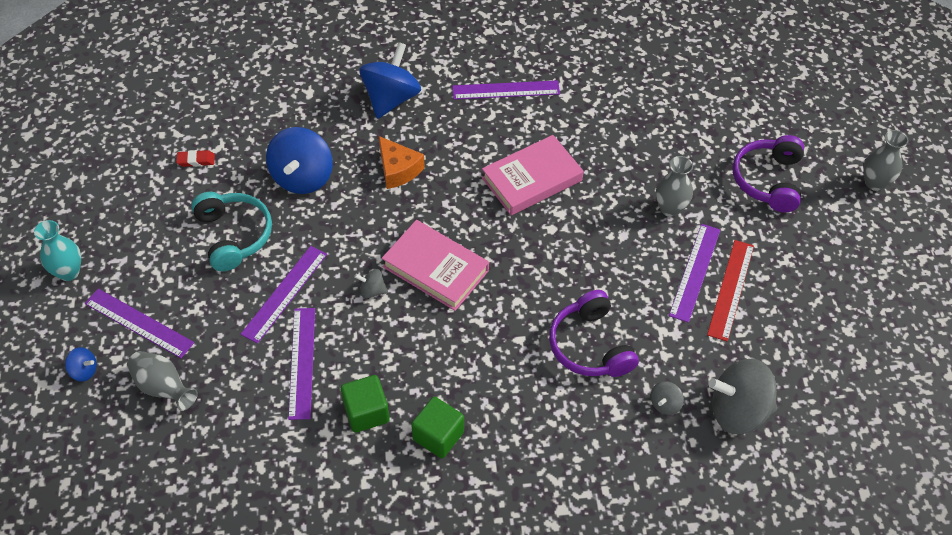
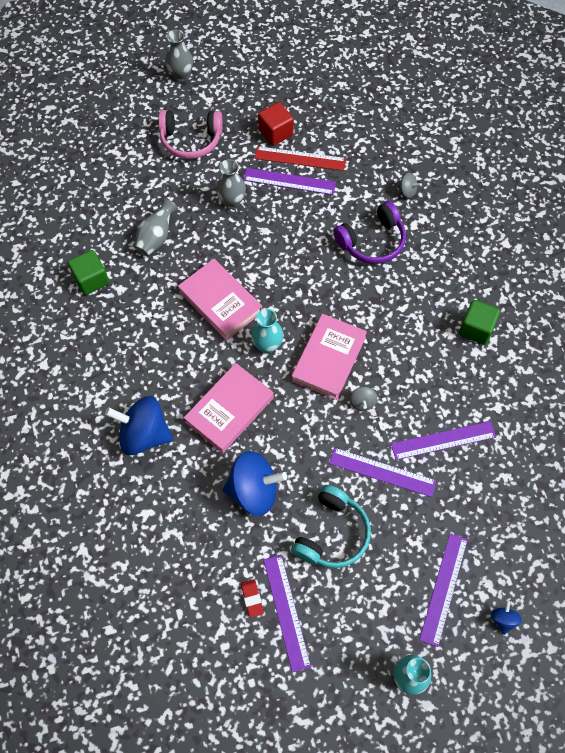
camera: 100 degrees left, 10 degrees up
grey vase [127,351,198,411] -> grey vase moved to [134,198,178,256]
turquoise headphones [191,192,272,271] -> turquoise headphones turned 150 degrees clockwise [291,485,371,568]
green cube [341,375,389,433] -> green cube moved to [68,250,109,295]
orange cheese [379,136,425,189] -> pink book [184,363,274,453]
purple ruler [452,80,560,100] -> purple ruler moved to [264,555,311,672]
grey spinning top [708,359,777,434] -> none
purple headphones [733,135,804,213] -> pink headphones [158,110,222,159]
none -> turquoise vase [251,309,283,354]
none -> red cube [258,102,294,146]

